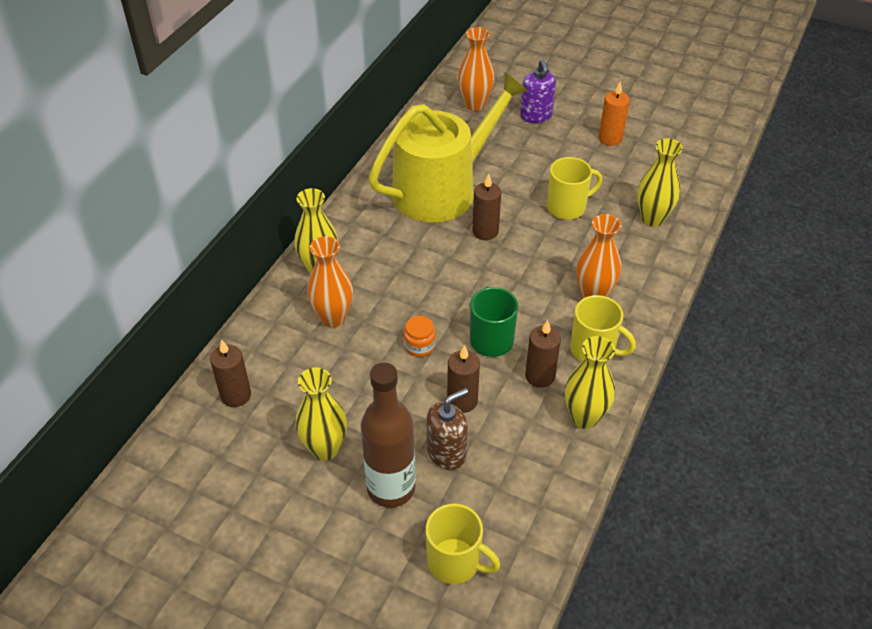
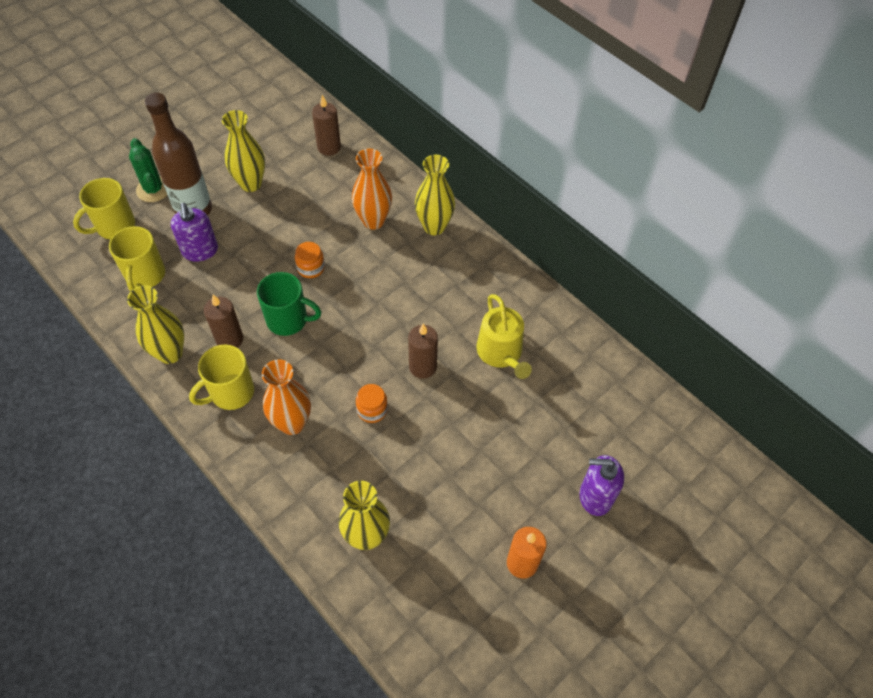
camera: 110 degrees right, 10 degrees up
yellow watering can [369,73,528,222] -> yellow watering can [476,294,532,379], size x0.52
brown soap dispenser [426,388,468,470] -> purple soap dispenser [171,203,218,262]
brown candle [447,345,480,413] -> none
orange vase [458,27,495,111] -> none
yellow mug [547,157,602,220] -> yellow mug moved to [109,226,165,292]
none -> green cactus [129,138,167,202]
none -> orange jar [356,384,388,423]

